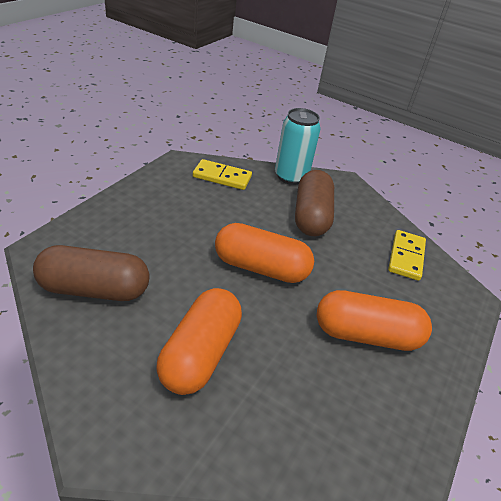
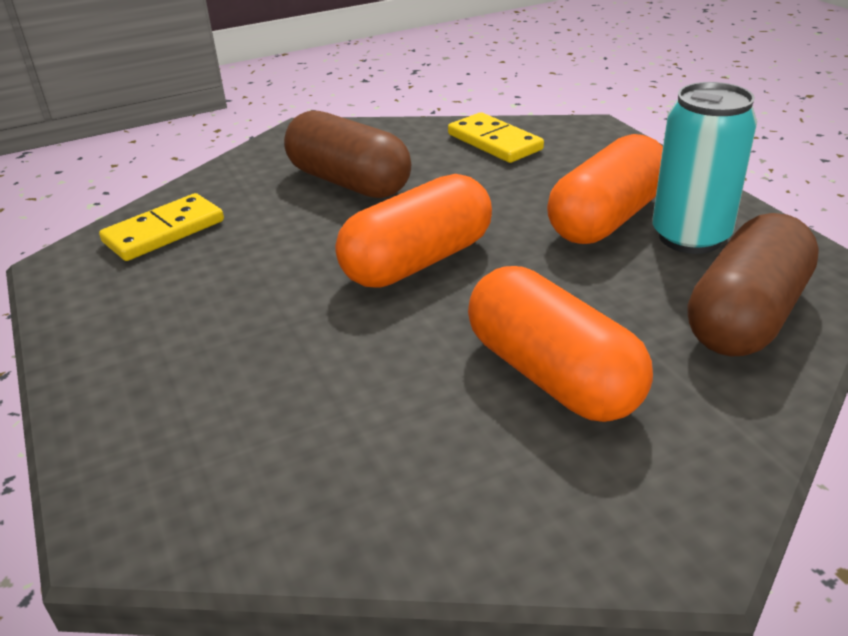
camera: 50 degrees left, 5 degrees down
brown capsule [33,245,150,301] -> brown capsule moved to [687,213,819,357]
turquoise can [275,108,321,185] -> turquoise can moved to [652,82,757,254]

